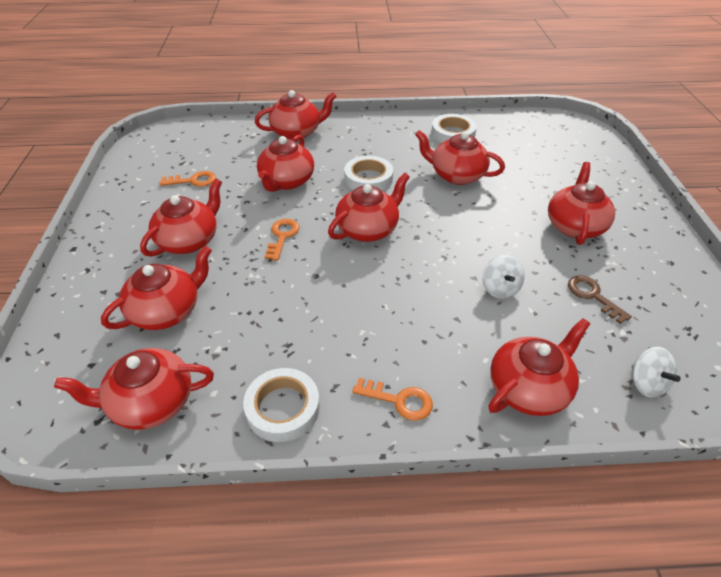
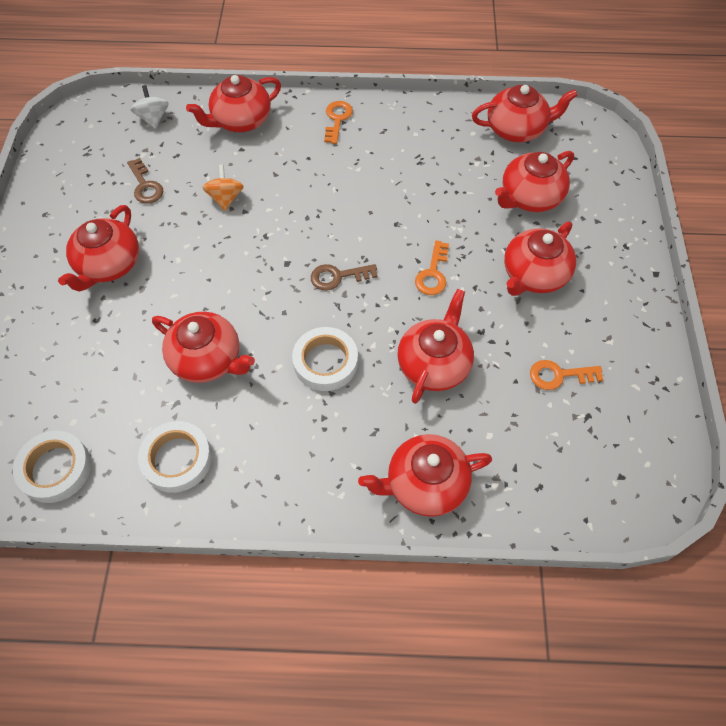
camera: 175 degrees left, 15 degrees up
white tape [243,368,320,442] -> white tape moved to [13,430,91,503]
red teapot [328,173,410,242] -> brown key [311,264,378,291]
orange key [352,378,433,421] -> orange key turned 75 degrees clockwise [324,101,353,144]
white spinning top [482,255,525,299] -> orange spinning top [202,165,244,211]

